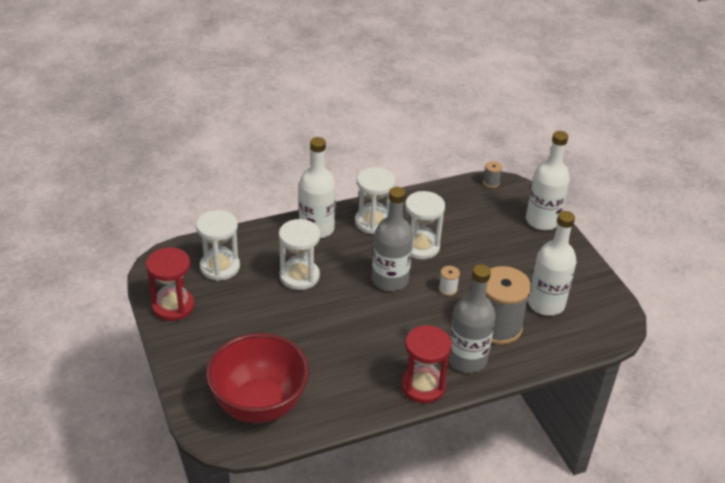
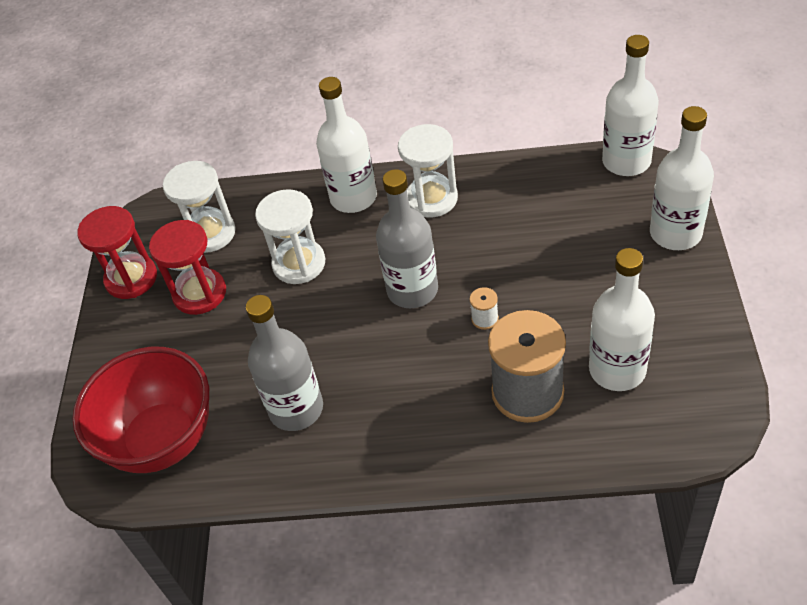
camera: 30 degrees right, 10 degrees up
red hourglass [401,325,452,403] -> red hourglass moved to [149,220,226,315]
white hourglass [405,191,445,260] -> none
grey bottle [448,264,496,373] -> grey bottle moved to [246,295,323,431]
grey spool [483,161,502,188] -> white bottle [602,35,659,176]

